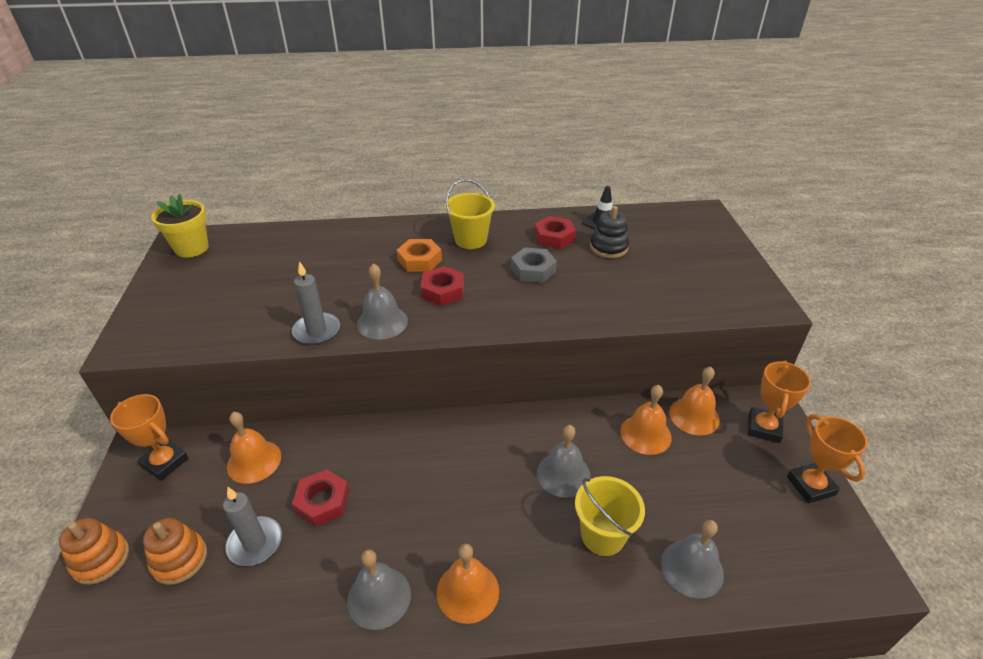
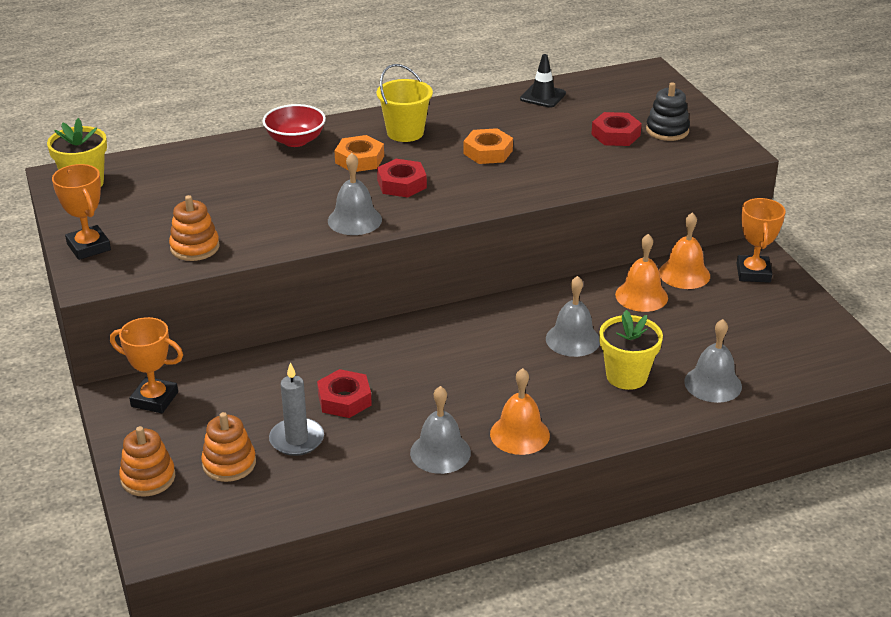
camera: 15 degrees left, 5 degrees down
orange bell [227,412,281,484] -> none
grey candle [292,261,340,345] -> none
grey nut [511,247,557,283] -> orange nut [463,128,513,164]
red nut [534,216,576,249] -> red nut moved to [591,112,642,146]
yellow bucket [575,476,645,556] -> yellow flower pot [599,310,663,390]
black stacking toy [590,206,629,258] -> black stacking toy moved to [646,82,690,141]
orange trophy [787,414,868,504] -> orange trophy moved to [52,164,111,260]
none -> orange stacking toy [169,195,220,261]
none -> red bowl [262,104,326,147]

